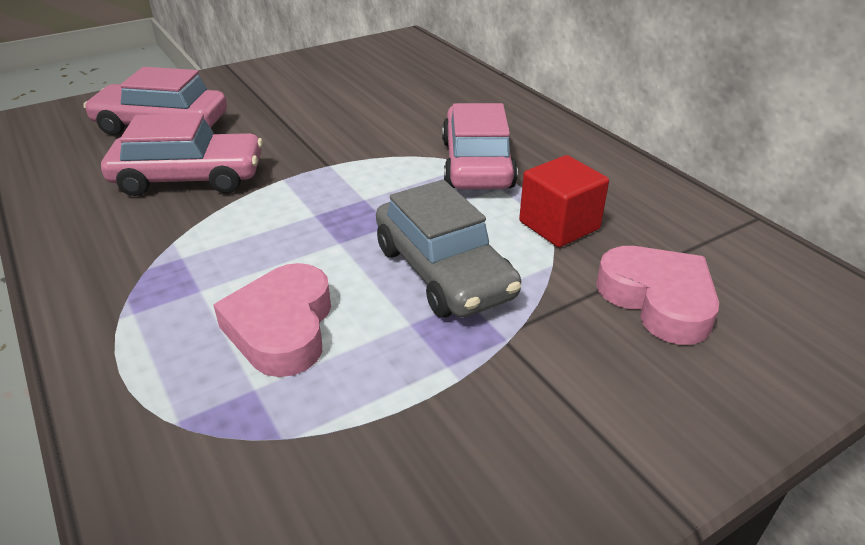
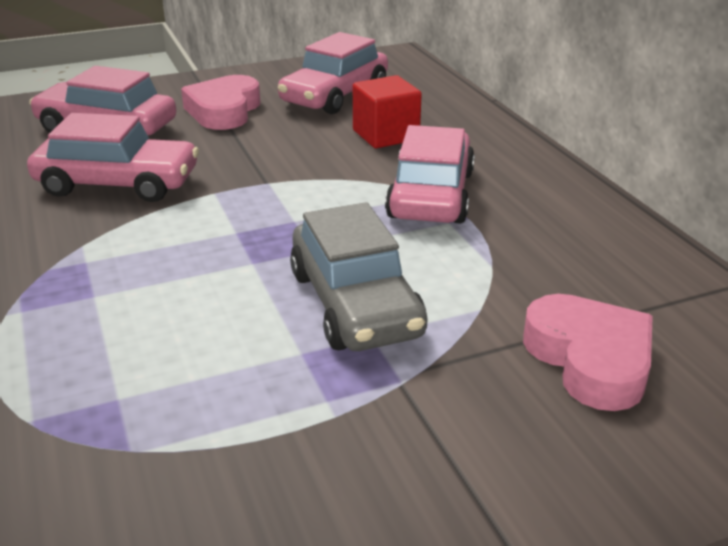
camera: 10 degrees right, 5 degrees down
pink heart [213,263,331,377] -> pink heart moved to [181,75,260,130]
red cube [519,155,609,247] -> red cube moved to [353,75,422,148]
none -> pink car [278,32,388,114]

